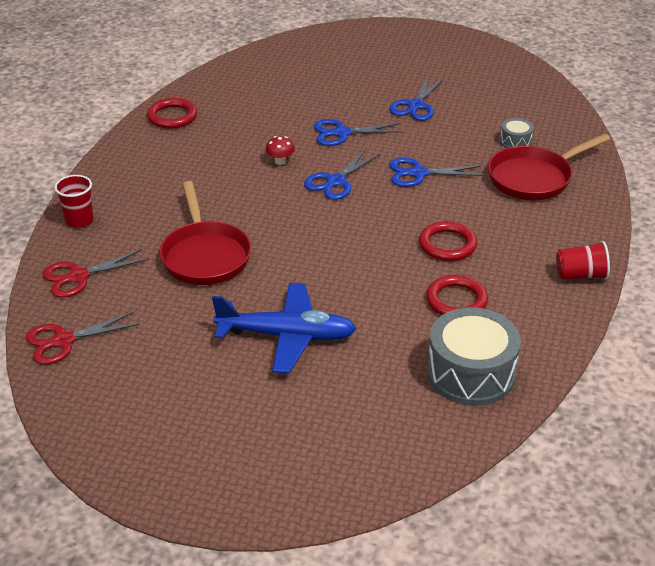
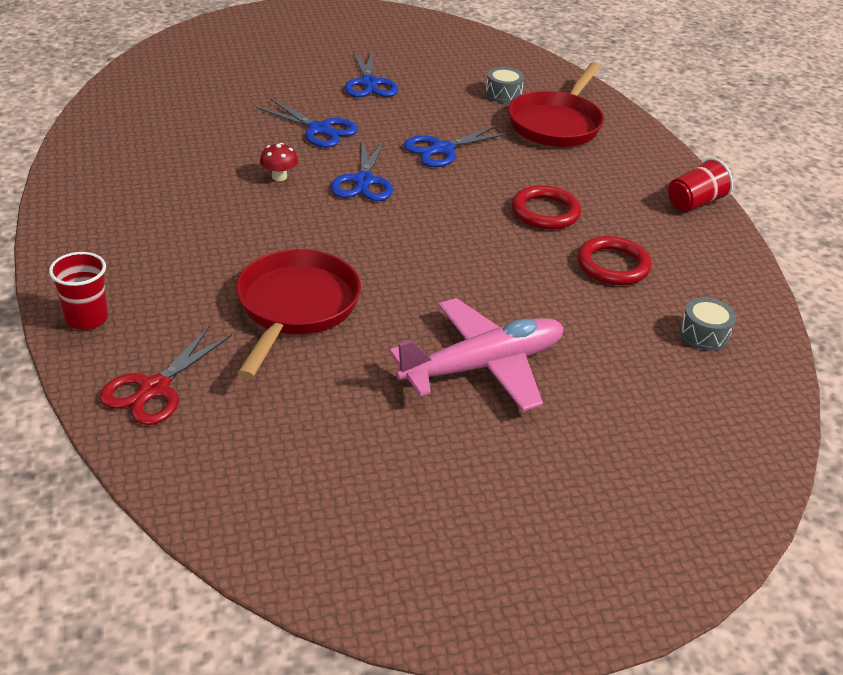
camera: 35 degrees left, 0 degrees up
red scissors [25,312,140,365] -> none
red ring [147,98,197,129] -> none
red pan [159,181,251,285] -> red pan turned 120 degrees counterclockwise [236,249,361,379]
blue plane [212,283,357,373] -> pink plane [389,298,564,411]
blue scissors [314,119,403,146] -> blue scissors turned 105 degrees counterclockwise [256,98,358,147]
grey drum [427,307,521,406] -> grey drum [680,298,736,351], size x0.46

